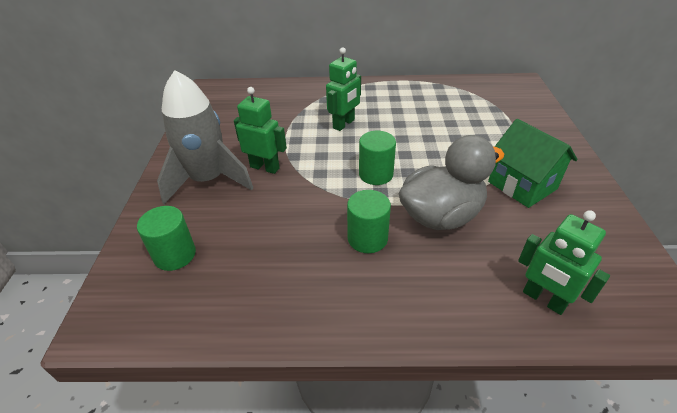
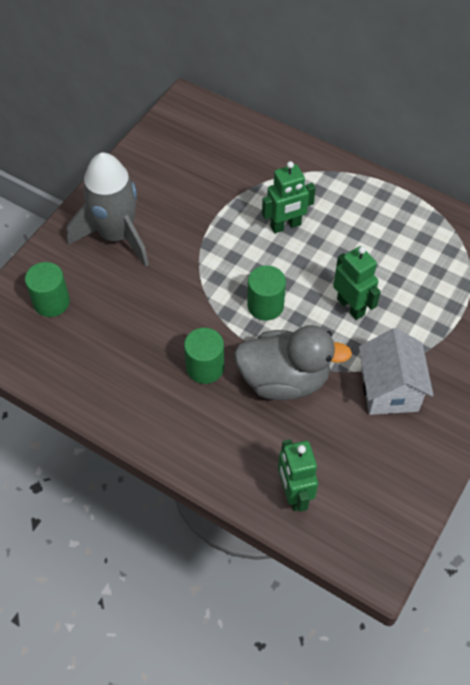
camera: 30 degrees right, 15 degrees up
green robot [234,87,287,174] -> green robot moved to [333,246,381,320]
green house [488,119,578,208] -> white house [359,328,434,415]

